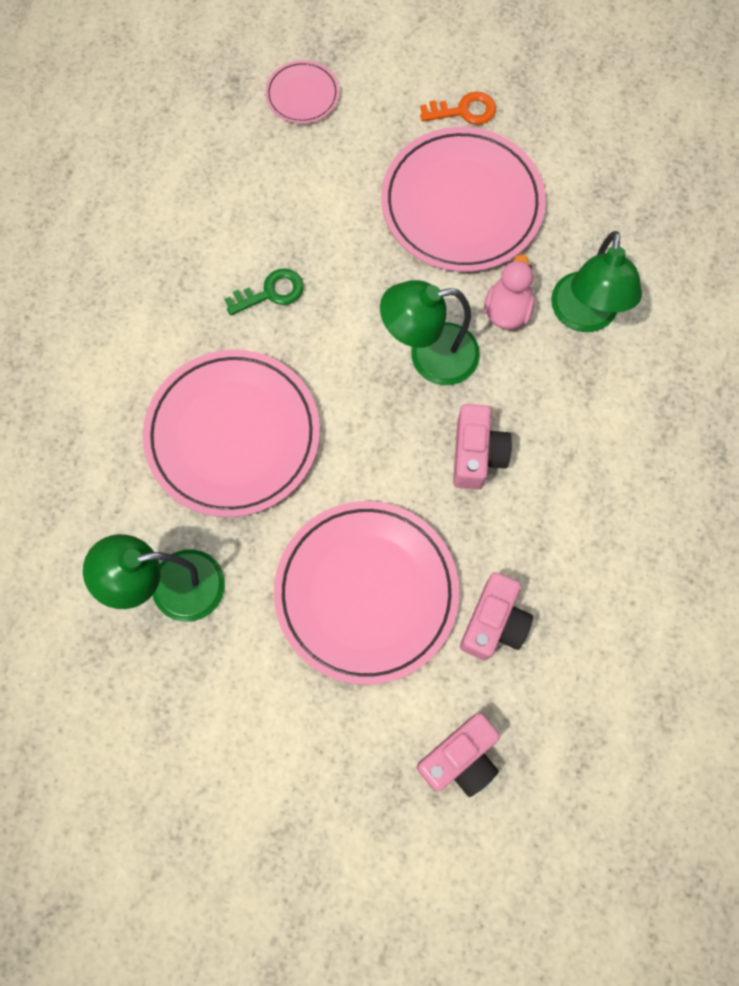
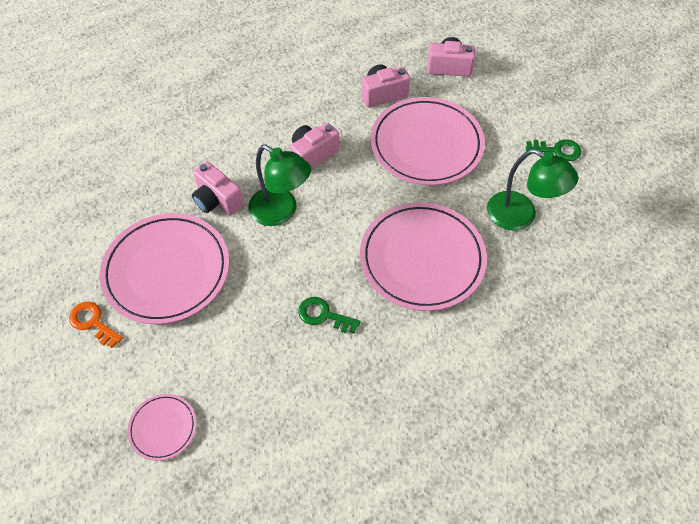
camera: 135 degrees left, 15 degrees down
pink duck [484,255,535,330] -> pink camera [192,161,244,215]
green lamp [551,231,642,332] -> none
none -> green key [526,139,581,161]

